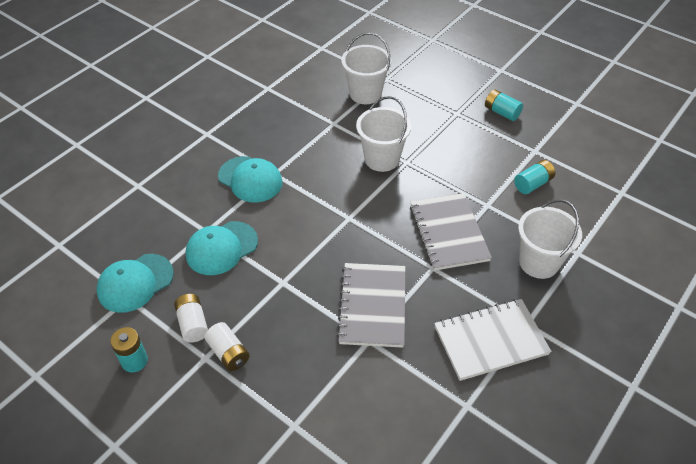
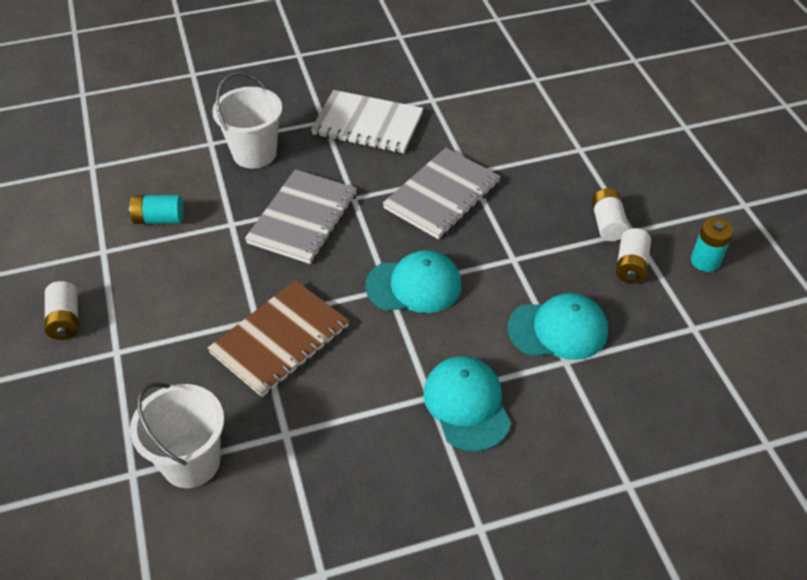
camera: 145 degrees left, 0 degrees up
turquoise cap [96,254,174,313] -> turquoise cap moved to [365,250,462,313]
white bucket [356,96,411,172] -> brown notebook [207,280,349,397]
turquoise battery [485,89,523,121] -> white battery [45,281,78,340]

